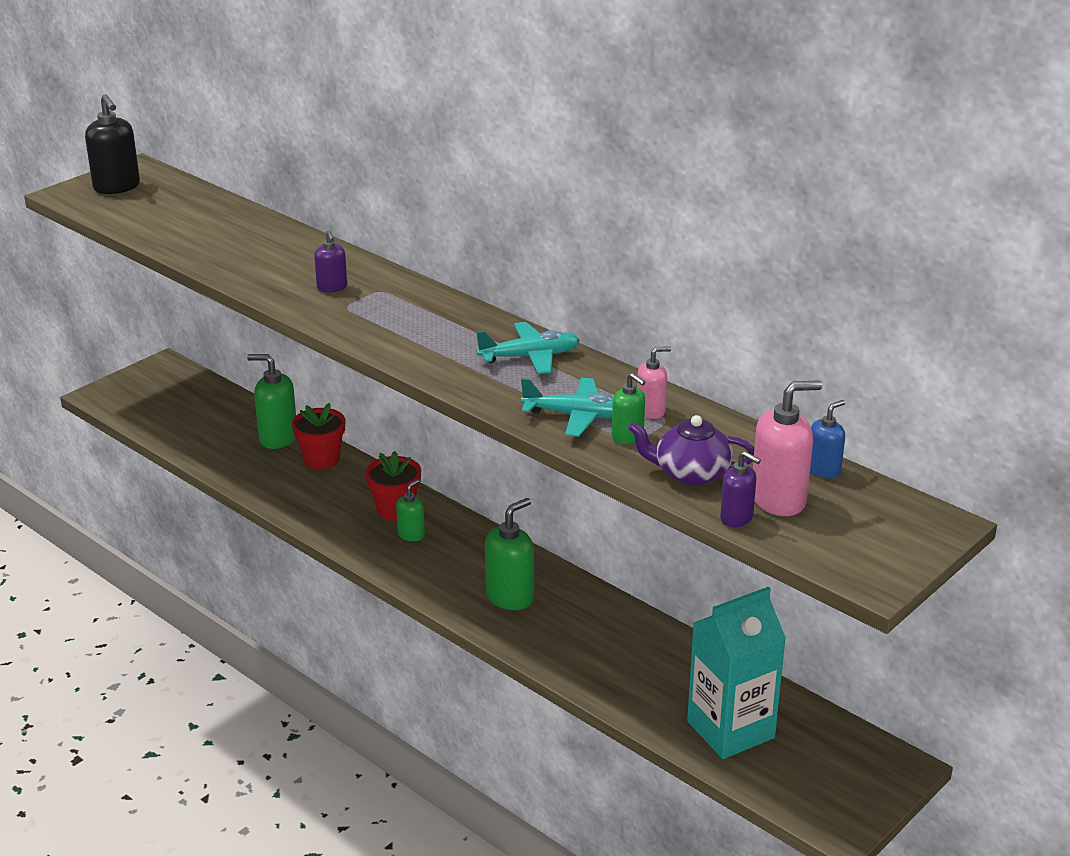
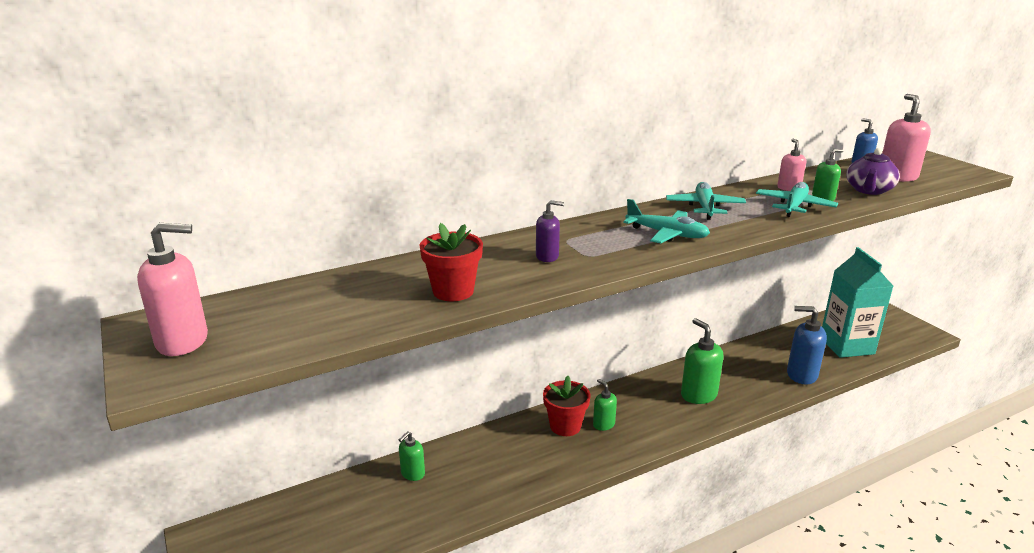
camera: 70 degrees left, 5 degrees down
black soap dispenser [85,94,140,194] -> pink soap dispenser [137,223,208,356]
green soap dispenser [247,354,296,449] -> green soap dispenser [399,431,425,481], size x0.58
red flower pot [292,403,345,469] -> red flower pot moved to [420,223,483,301]
purple soap dispenser [720,451,761,527] -> none
none -> turquoise plane [623,199,710,243]
none -> blue soap dispenser [787,306,827,384]

